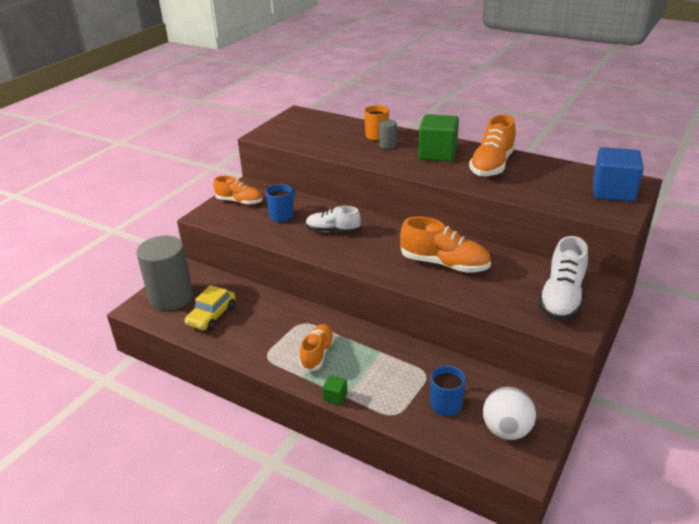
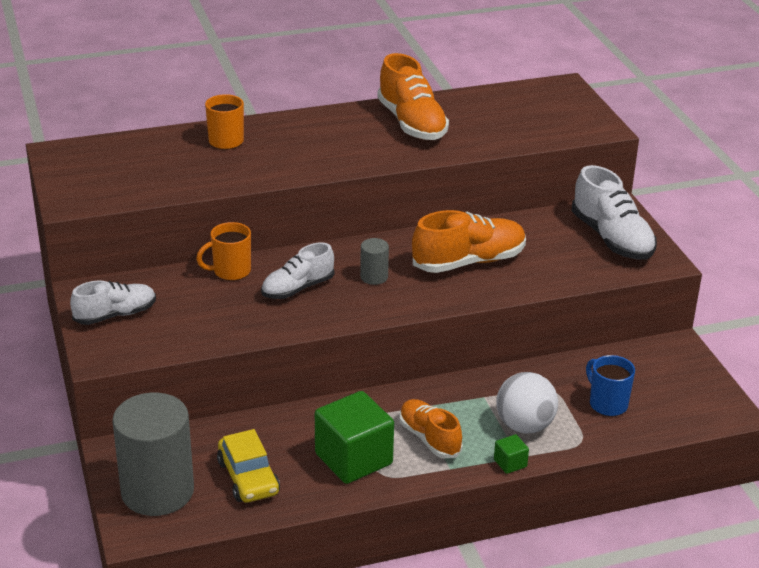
camera: 50 degrees left, 0 degrees up
orange shoe [213,176,262,205] -> white shoe [70,280,156,325]
blue mug [266,184,295,222] -> none
grey cylinder [379,119,397,149] -> grey cylinder moved to [360,238,389,285]
green cube [418,114,459,162] -> green cube moved to [315,391,394,484]
white ball [483,387,536,440] -> white ball moved to [496,372,558,434]
blue cube [593,147,644,202] -> none
none -> orange mug [196,222,251,281]

